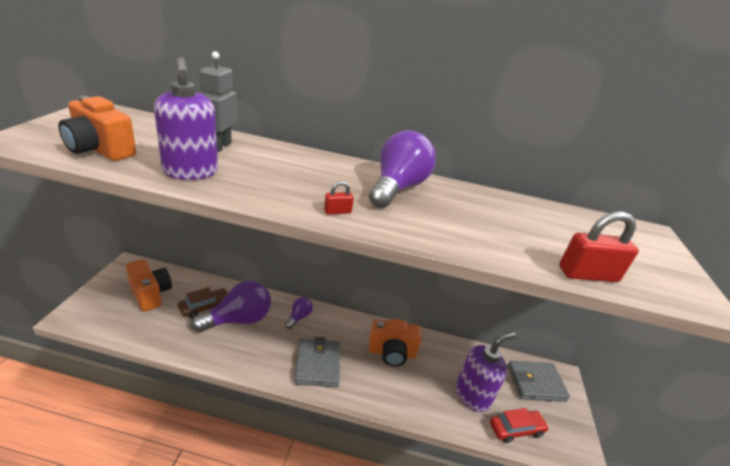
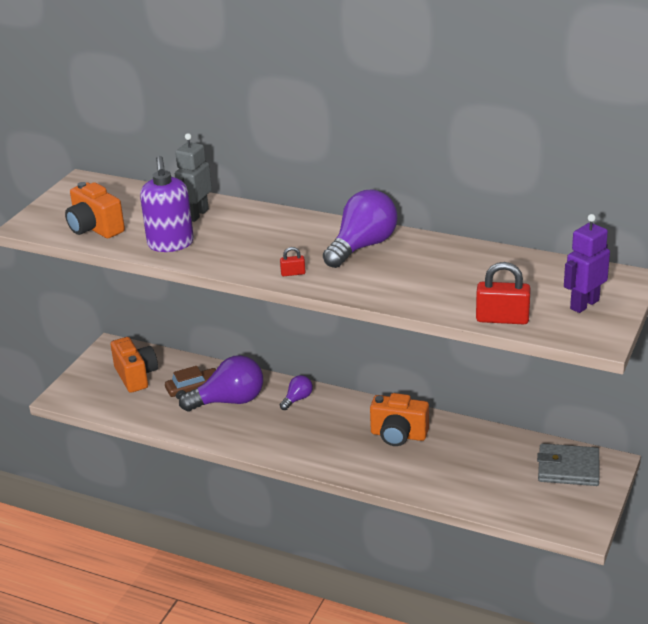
camera: 20 degrees right, 0 degrees up
grey wallet [294,337,341,387] -> none
purple soap dispenser [456,332,516,412] -> none
red car [490,408,549,443] -> none
none -> purple robot [564,214,610,313]

